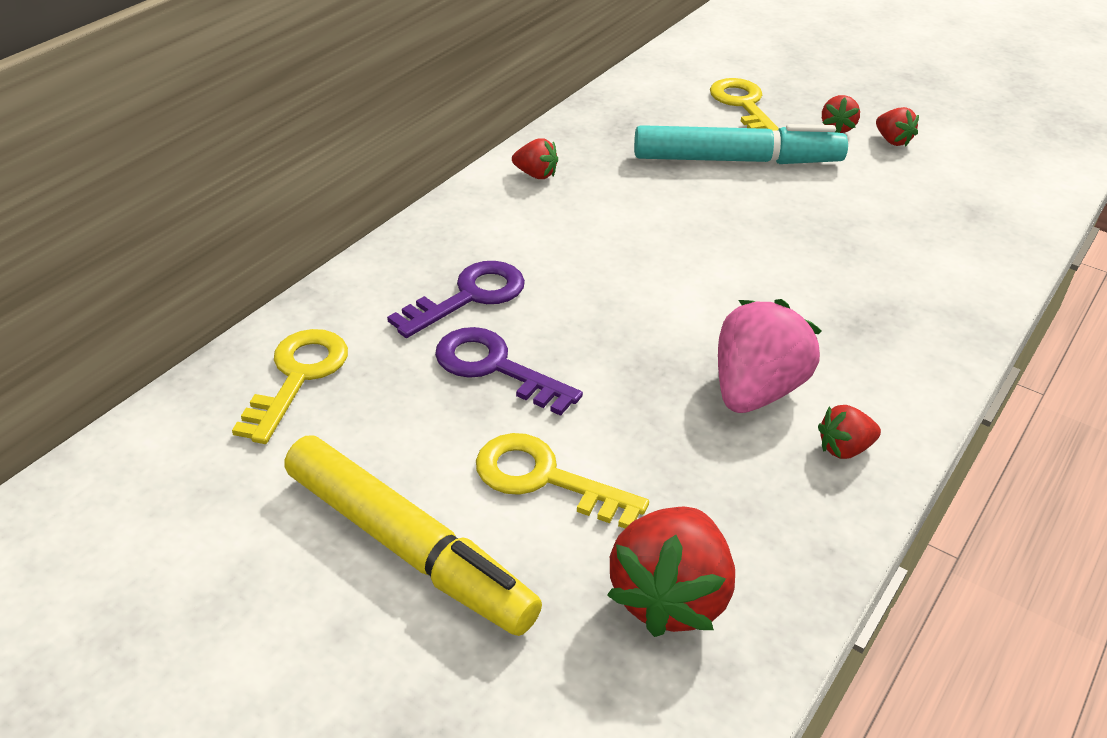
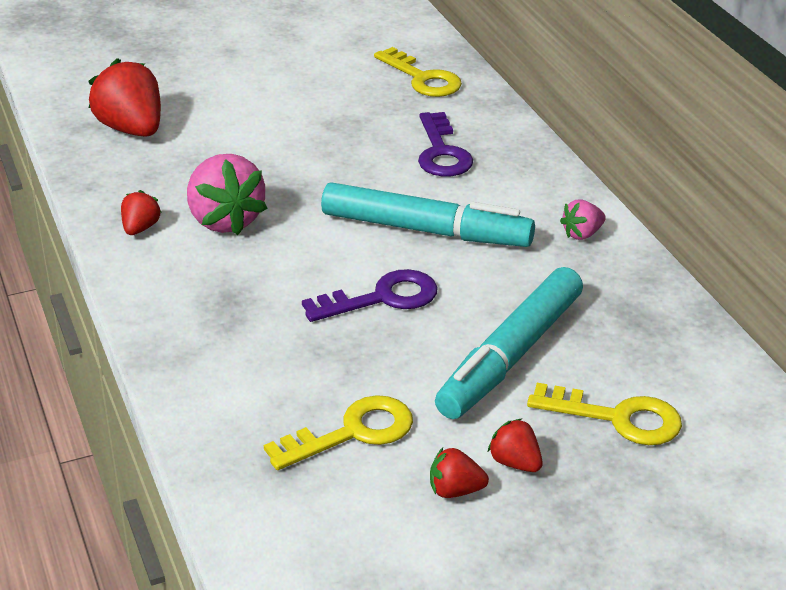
camera: 125 degrees right, 5 degrees down
yellow marker [284,435,542,636] -> none
purple key [435,327,583,416] -> purple key moved to [302,269,438,322]
yellow key [476,433,649,528] -> yellow key moved to [264,395,413,470]
red strawberry [512,138,558,179] -> pink strawberry [560,200,606,240]
none -> turquoise marker [321,182,535,247]

